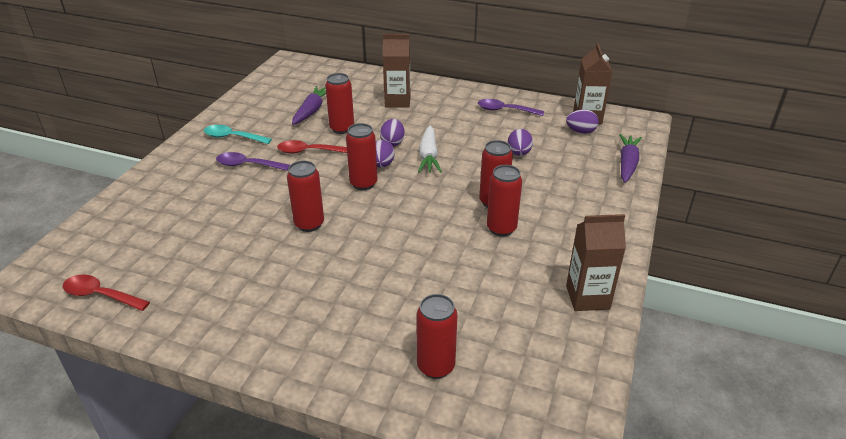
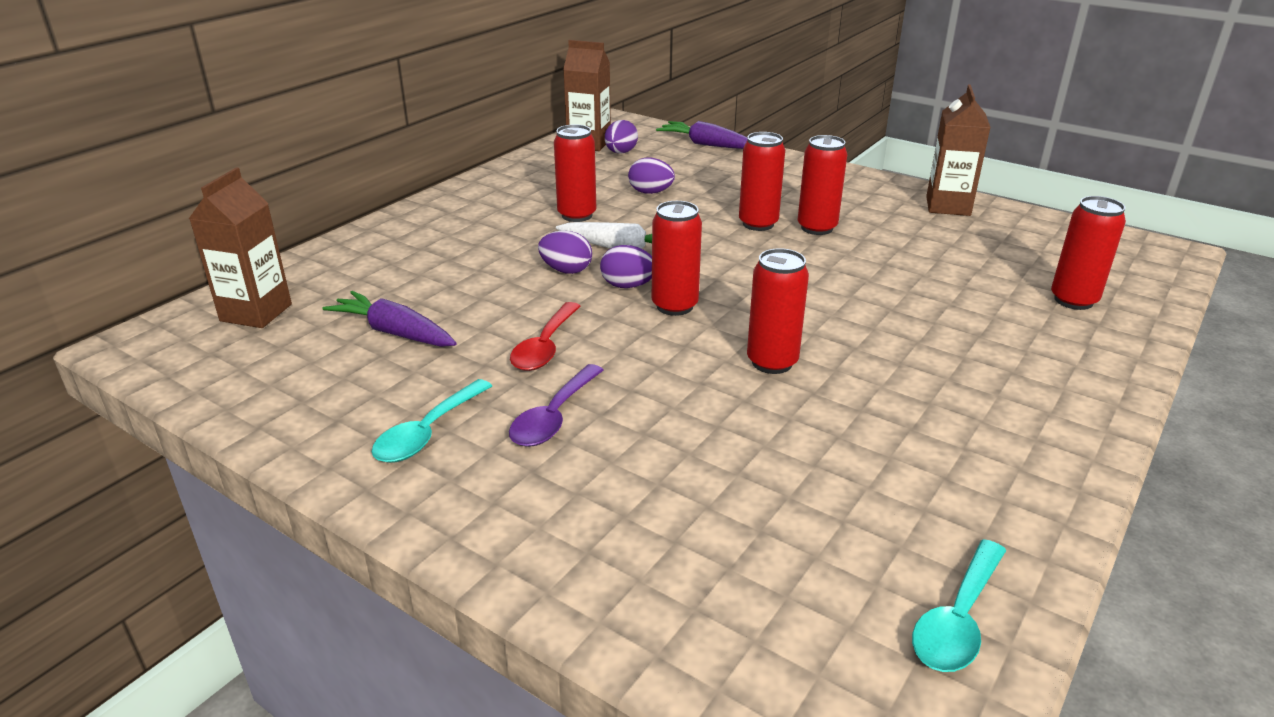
camera: 75 degrees left, 5 degrees down
red spoon [63,275,150,311] -> turquoise spoon [912,539,1006,672]
red can [325,73,354,134] -> red can moved to [554,124,596,222]
brown carton [383,34,410,108] -> brown carton moved to [189,167,292,328]
purple spoon [478,99,544,116] -> none

